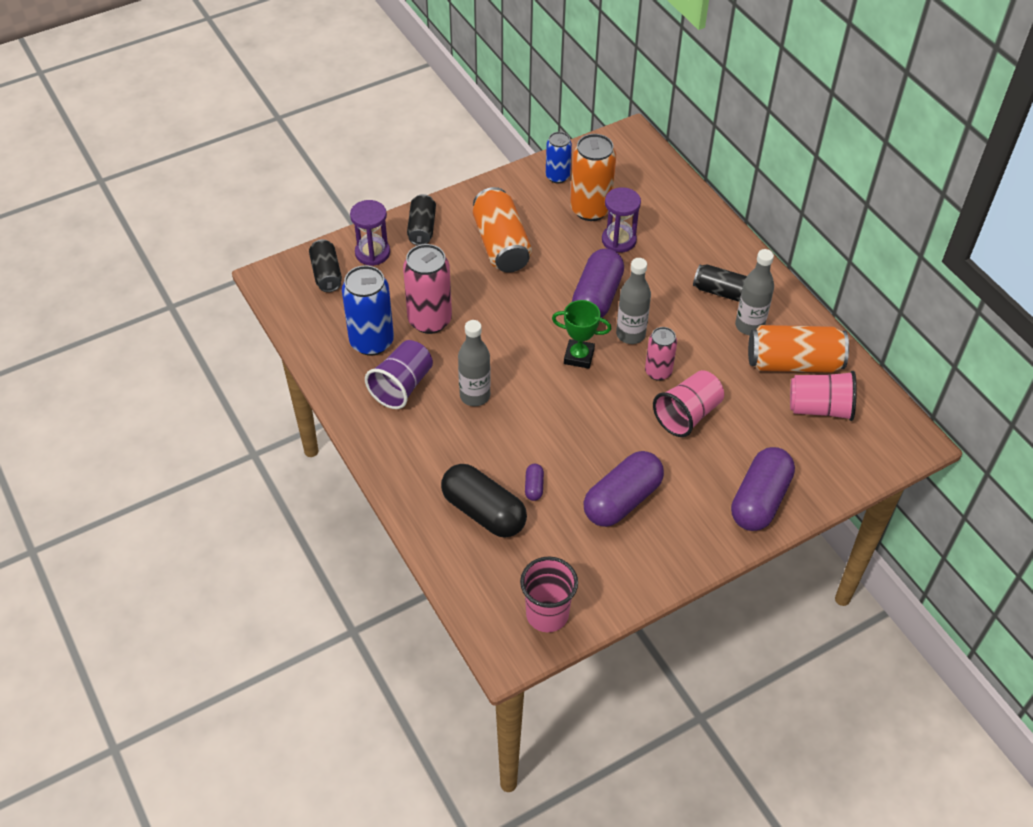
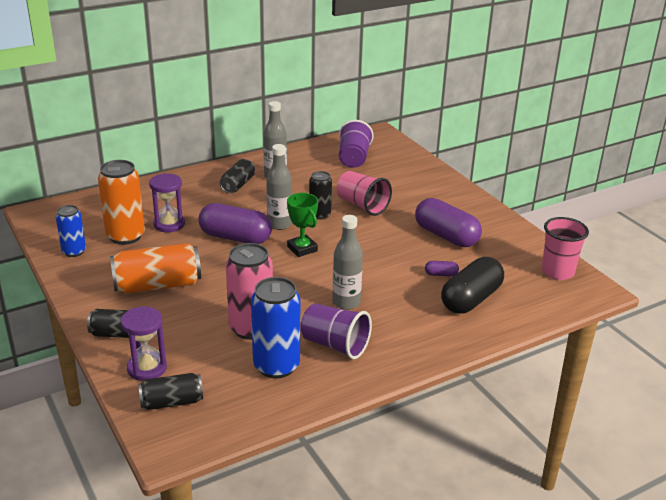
camera: 90 degrees left, 20 degrees down
green trophy [552,300,611,369] -> green trophy turned 45 degrees counterclockwise [287,193,318,257]
pink can [645,327,677,381] -> black can [309,171,332,220]
purple capsule [731,447,795,531] -> none
orange can [748,325,849,373] -> none
pink cup [790,371,857,421] -> purple cup [339,120,374,168]

